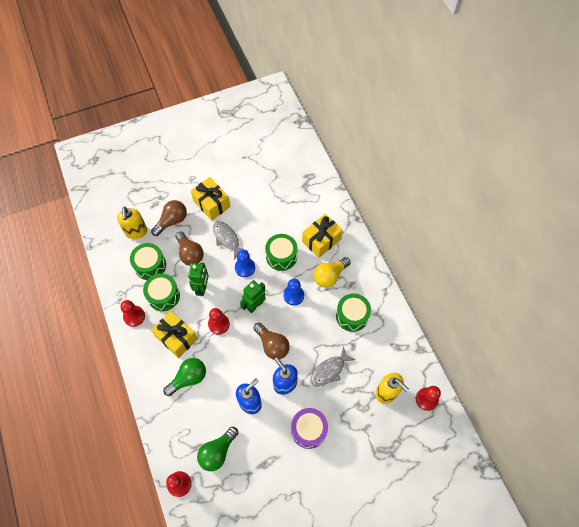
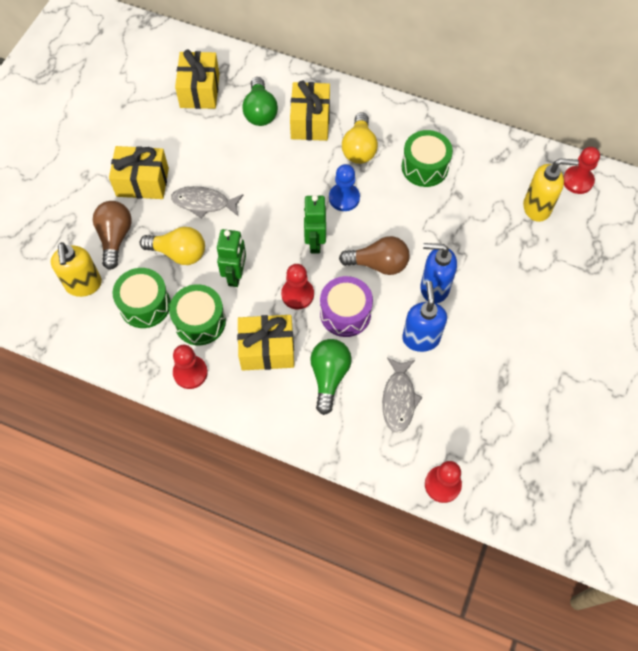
camera: 45 degrees left, 0 degrees up
yellow soap dispenser [117,206,147,239] -> yellow soap dispenser turned 45 degrees clockwise [51,242,102,297]
brown light bulb [176,232,204,266] -> yellow light bulb [140,227,205,265]
green robot [188,263,209,296] -> green robot turned 45 degrees clockwise [217,229,246,287]
green light bulb [197,427,238,471] -> green light bulb moved to [242,77,278,126]
blue pawn [235,250,255,277] -> none
green drum [265,234,298,271] -> none
purple drum [291,408,328,449] -> purple drum moved to [320,276,373,337]
grey fish [310,346,355,387] -> grey fish moved to [382,358,423,433]
none -> yellow gift [175,49,219,109]

